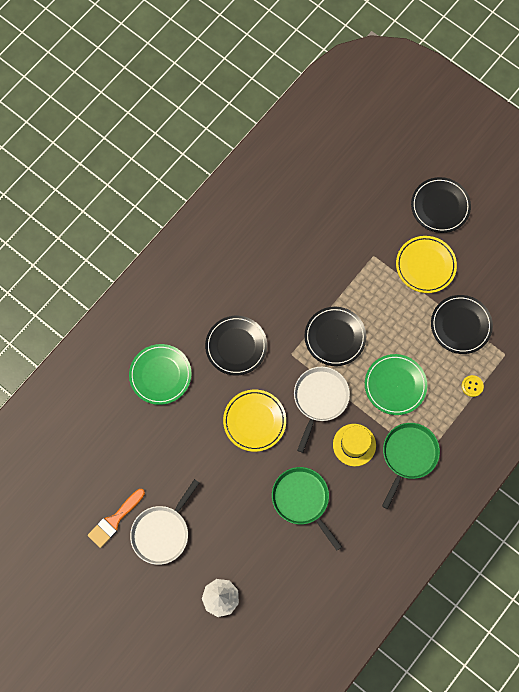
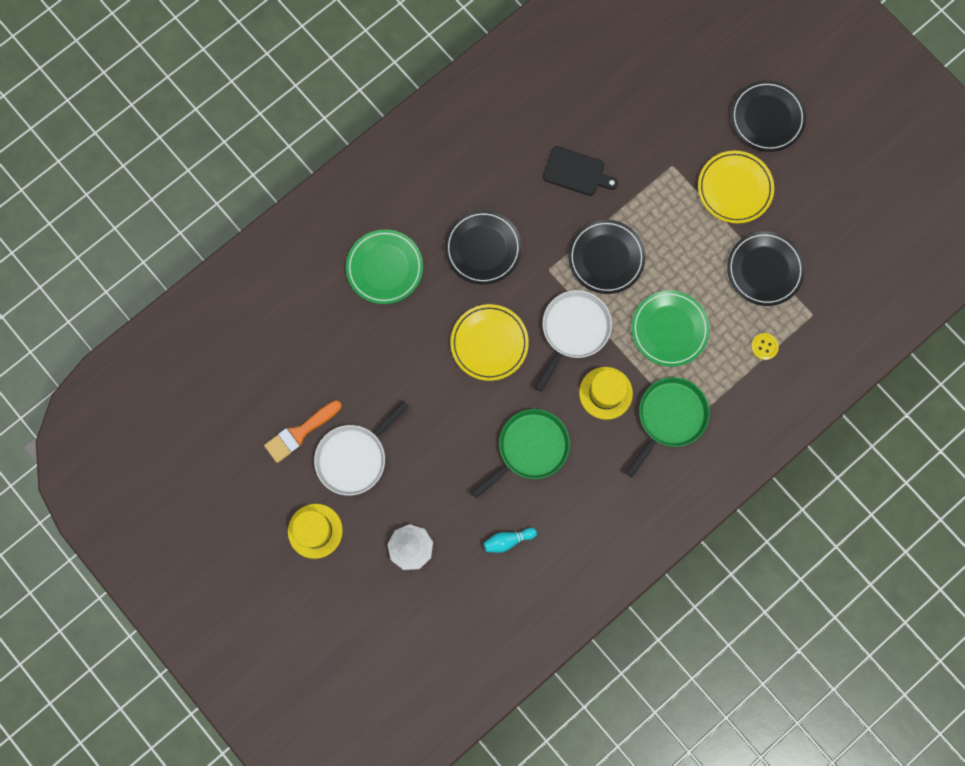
camera: 10 degrees right, 5 degrees up
green pan [272,467,342,550] -> green pan turned 75 degrees clockwise [471,409,570,498]
none -> yellow hat [288,504,343,559]
none -> turquoise bowling pin [484,528,537,553]
none -> black cutting board [543,146,618,196]

